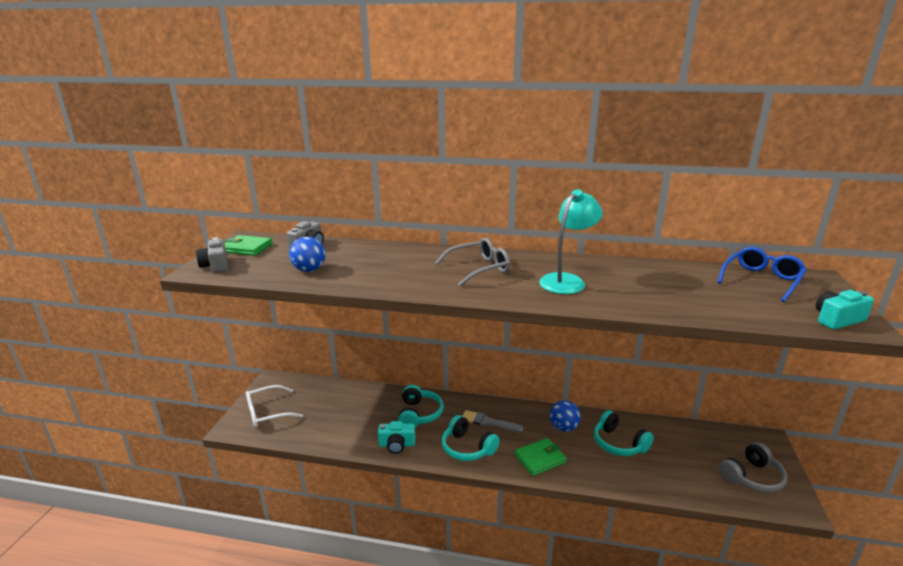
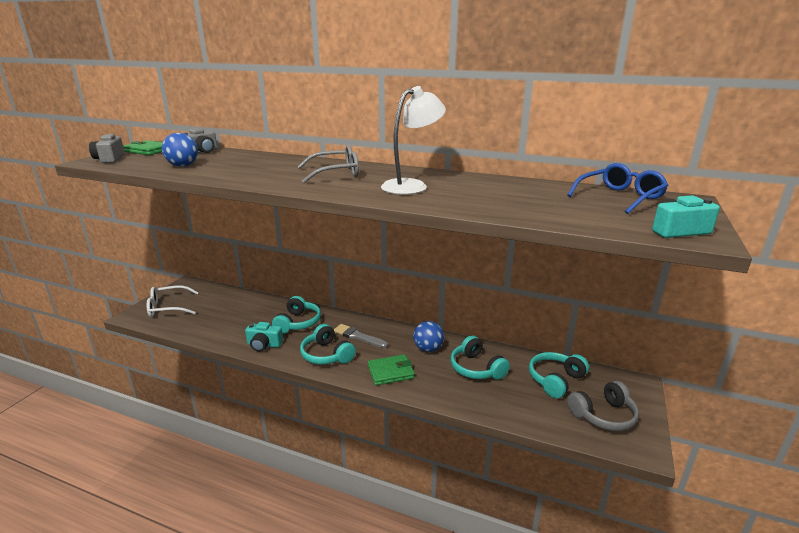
camera: 10 degrees right, 0 degrees up
turquoise lamp [539,189,603,294] -> white lamp [381,86,446,195]
none -> turquoise headphones [529,352,589,398]

